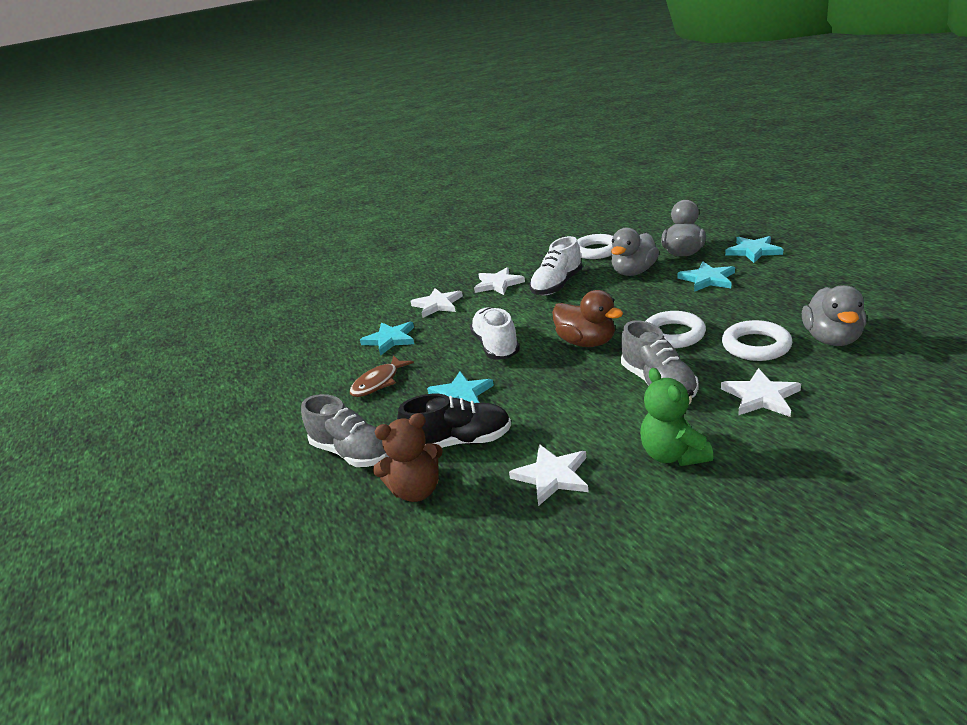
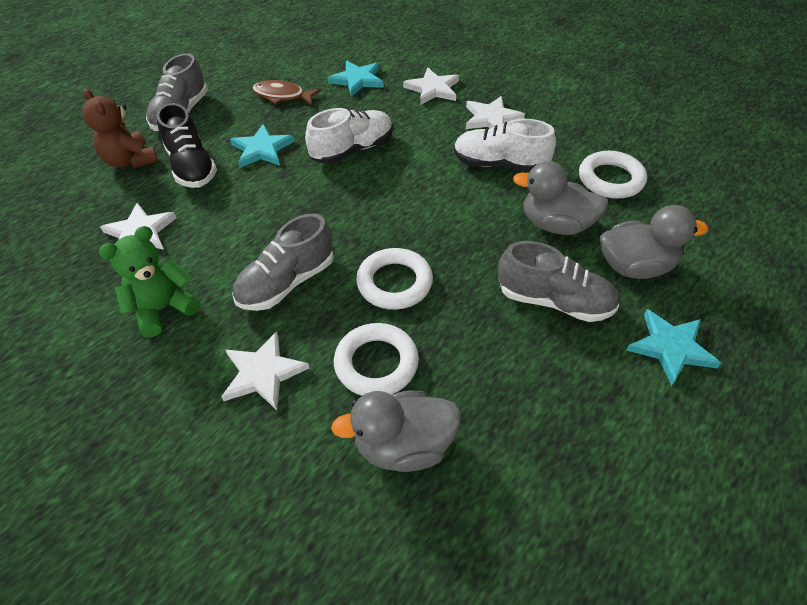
camera: 65 degrees right, 20 degrees up
brown duck [552,290,623,347] -> none
turquoise star [677,262,735,292] -> grey shoe [498,241,619,322]

